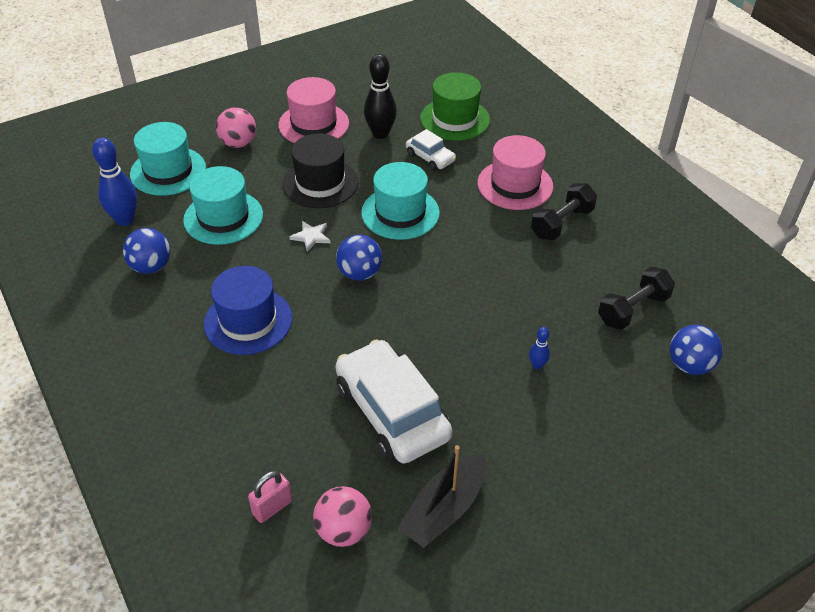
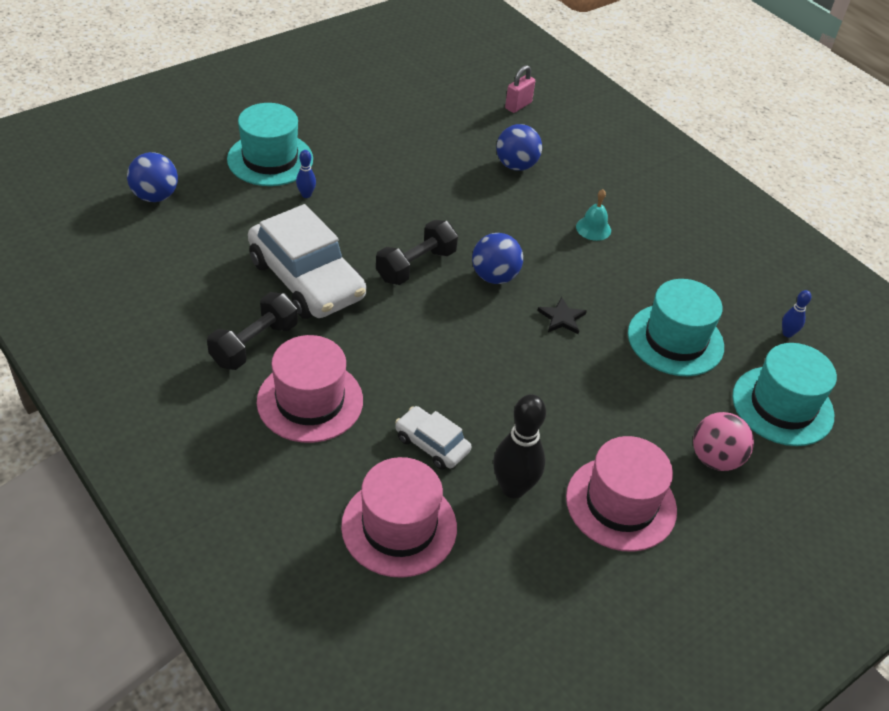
camera: 170 degrees right, 0 degrees up
blue bowling pin [92,137,137,226] -> blue bowling pin [782,290,811,338], size x0.49
blue ball [123,228,170,274] -> blue ball moved to [496,124,542,171]
blue hat [204,266,292,355] -> turquoise bell [576,189,611,241]
black hat [282,134,358,208] -> none
white star [289,221,330,252] -> black star [537,297,587,334]
pink ball [313,486,372,547] -> none
white car [335,339,453,463] -> white car moved to [248,204,366,319]
turquoise hat [361,162,440,240] -> turquoise hat moved to [227,103,313,186]
black boat [397,445,486,548] -> none
green hat [420,72,490,141] -> pink hat [341,457,457,578]
black dumbbell [598,267,675,330] -> black dumbbell moved to [376,220,458,285]

